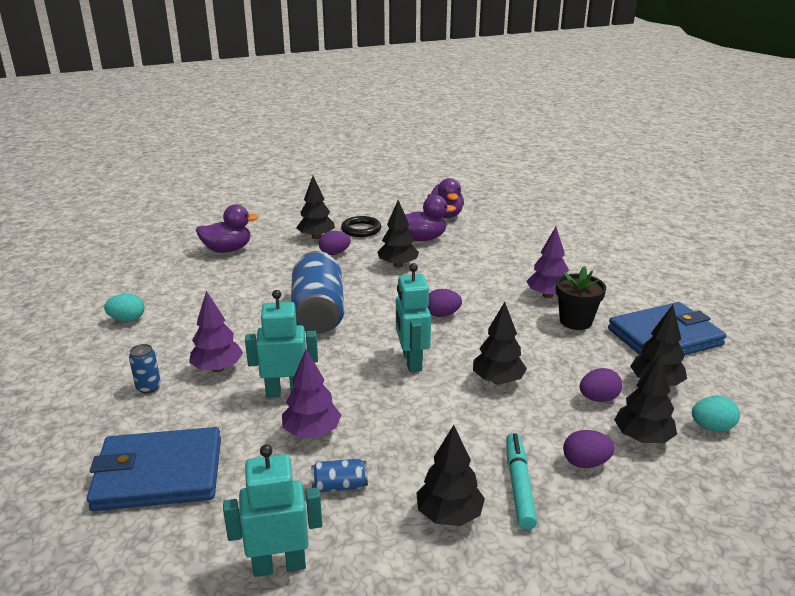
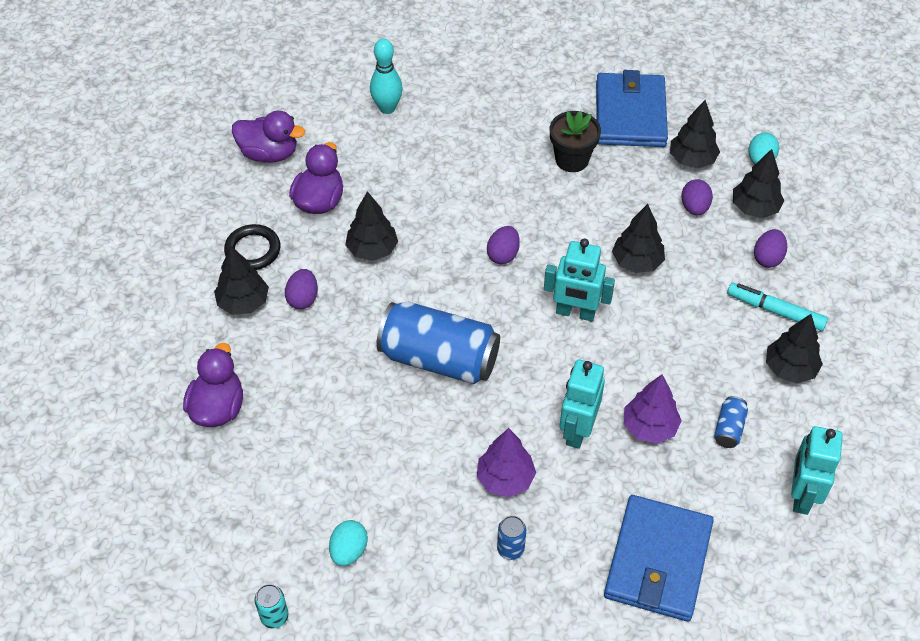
camera: 65 degrees left, 25 degrees up
purple tree [526,227,569,298] -> none
none -> turquoise can [255,584,288,629]
none -> turquoise bowling pin [370,39,403,114]

